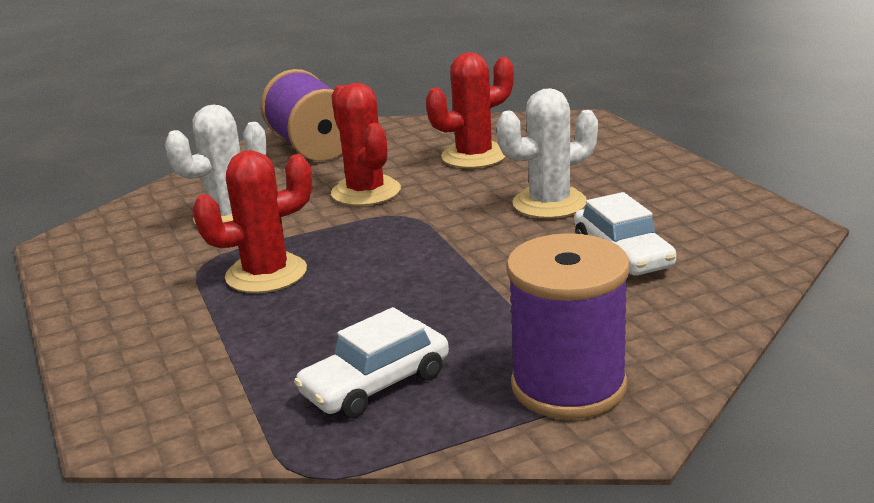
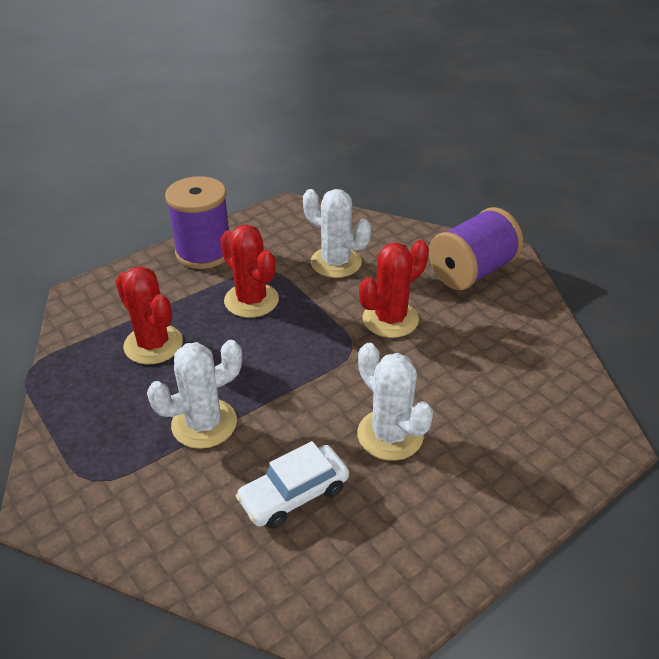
camera: 75 degrees right, 15 degrees up
white car [294,307,449,418] -> none
red cactus [426,52,514,168] -> red cactus moved to [115,266,183,364]
purple spool [506,233,630,419] -> purple spool moved to [165,176,229,269]
none -> white cactus [147,340,242,449]

